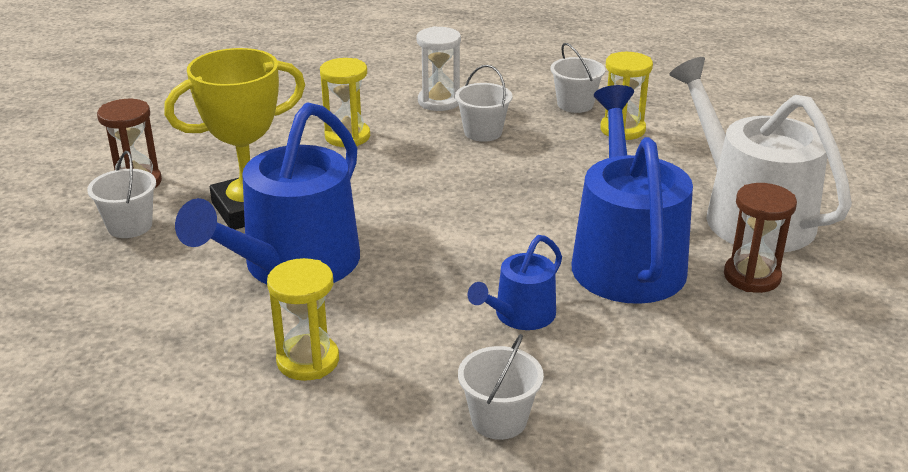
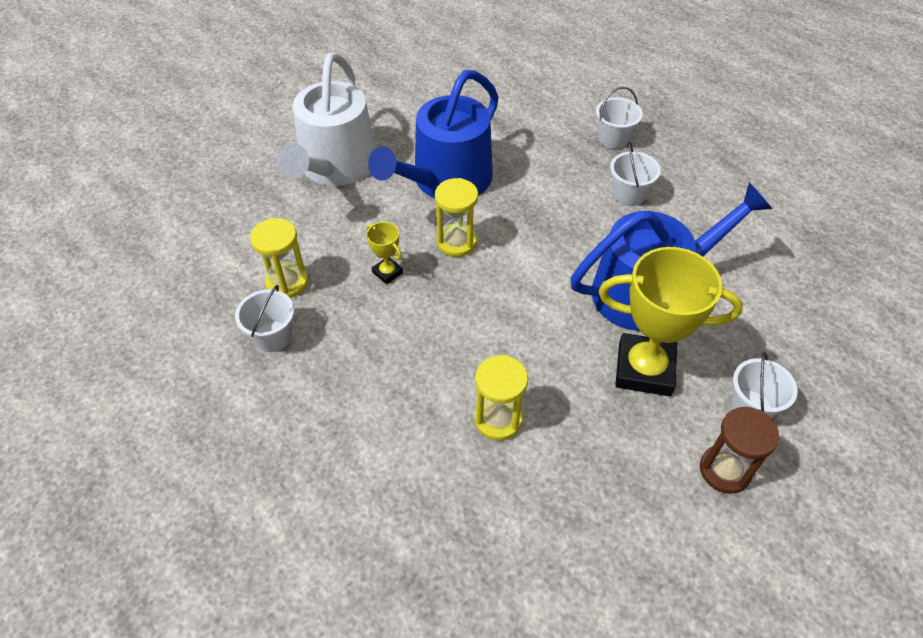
camera: 140 degrees left, 20 degrees up
yellow hourglass [267,258,339,381] -> yellow hourglass moved to [435,178,478,257]
white hourglass [416,26,461,111] -> none
white bucket [455,65,512,142] -> white bucket moved to [610,143,661,206]
blue watering can [468,235,562,330] -> none
brown hourglass [724,183,797,293] -> none
none -> yellow trophy [367,222,403,284]

